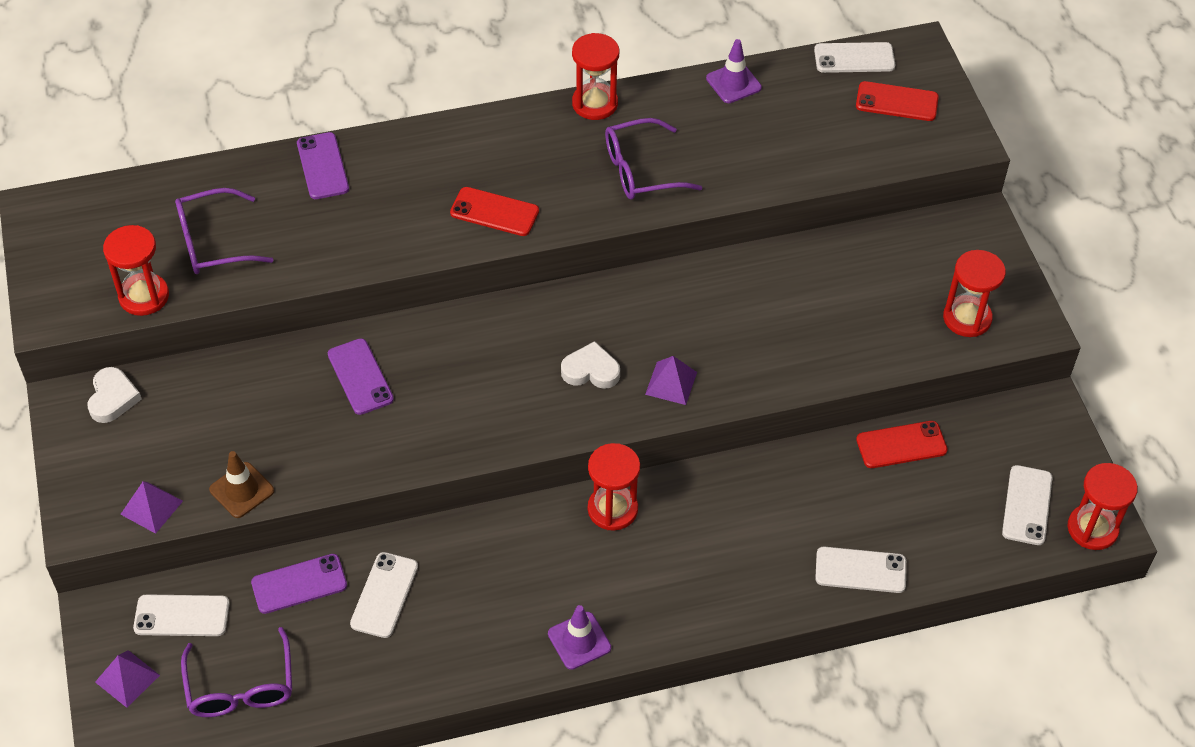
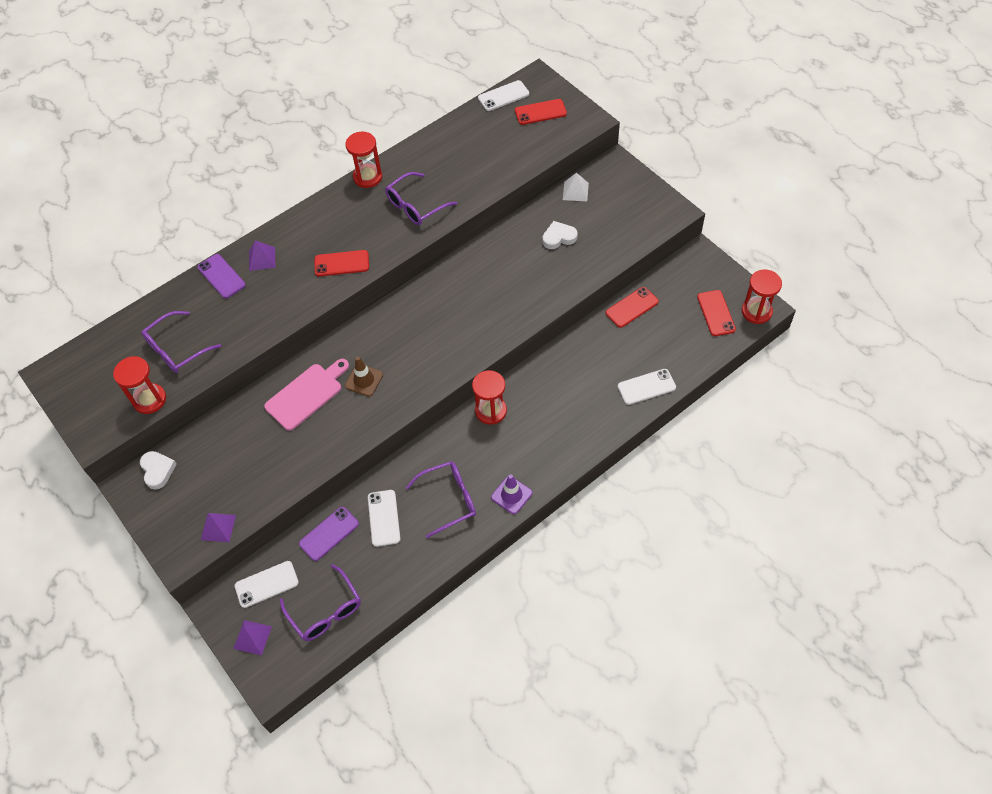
camera: 20 degrees left, 5 degrees up
brown traffic cone [209,451,274,518] -> brown traffic cone moved to [345,356,383,397]
purple phone [328,338,394,415] -> pink cutting board [264,359,349,431]
white heart [561,341,620,389] -> white heart moved to [543,221,578,249]
purple pyramid [645,356,697,405] -> purple pyramid moved to [249,240,276,271]
purple traffic cone [706,39,762,103] -> none
red hourglass [943,250,1006,337] -> none
white phone [1002,465,1053,545] -> red phone [697,290,736,336]
none -> purple glasses [406,461,476,538]
none -> white pyramid [563,173,589,201]

